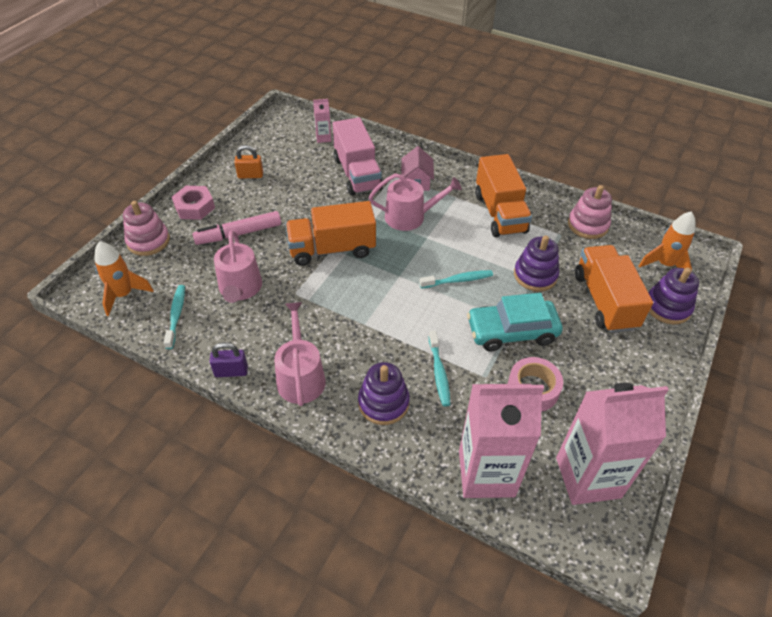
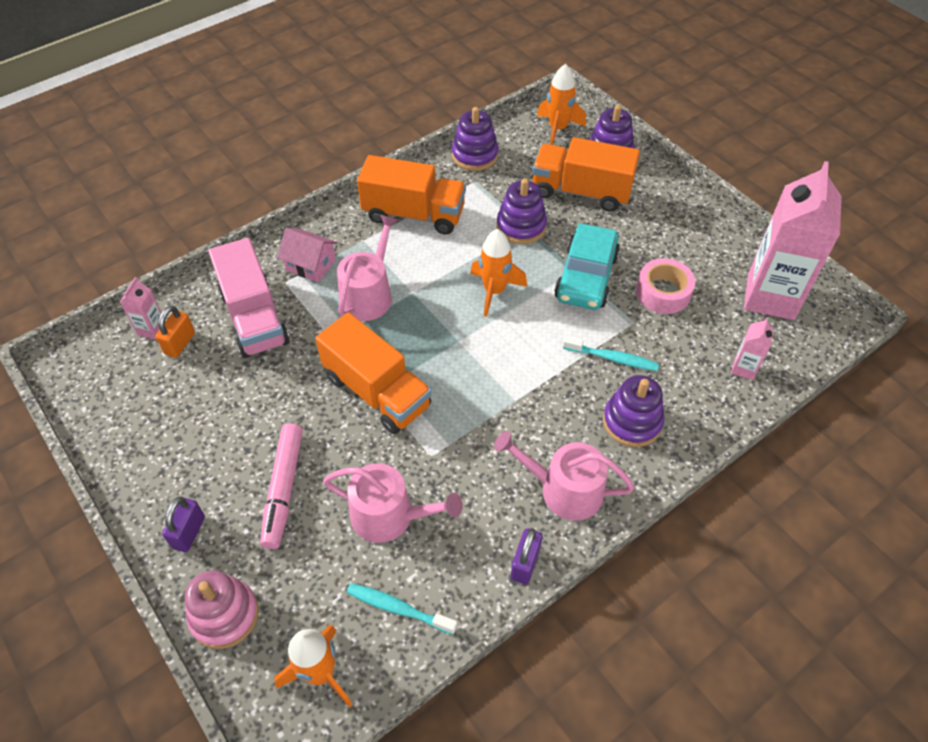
camera: 65 degrees left, 5 degrees up
pink nut [172,186,215,220] -> purple padlock [162,496,205,552]
orange padlock [234,145,263,179] -> orange padlock moved to [156,305,195,358]
orange truck [285,201,376,266] -> orange truck turned 60 degrees counterclockwise [315,312,432,434]
pink truck [333,117,383,196] -> pink truck turned 60 degrees clockwise [209,238,290,358]
turquoise toothbrush [419,270,493,289] -> orange rocket [470,229,527,317]
pink carton [459,384,544,498] -> pink carton [731,317,774,380], size x0.42
pink stacking toy [568,185,612,239] -> purple stacking toy [452,107,499,171]

